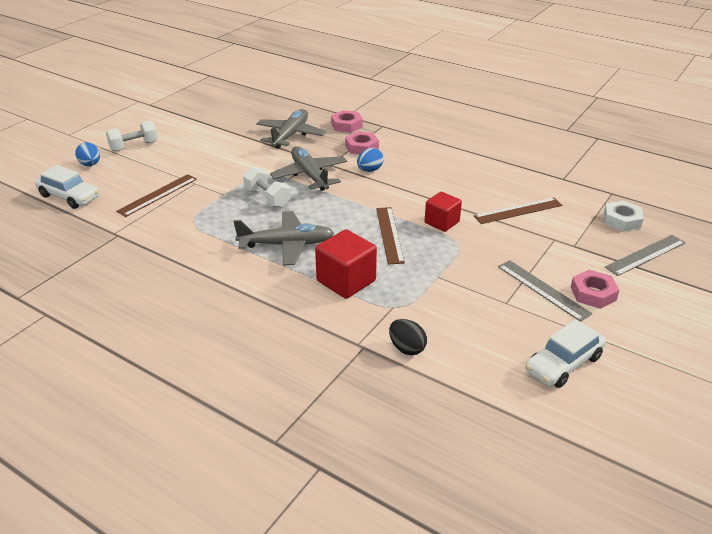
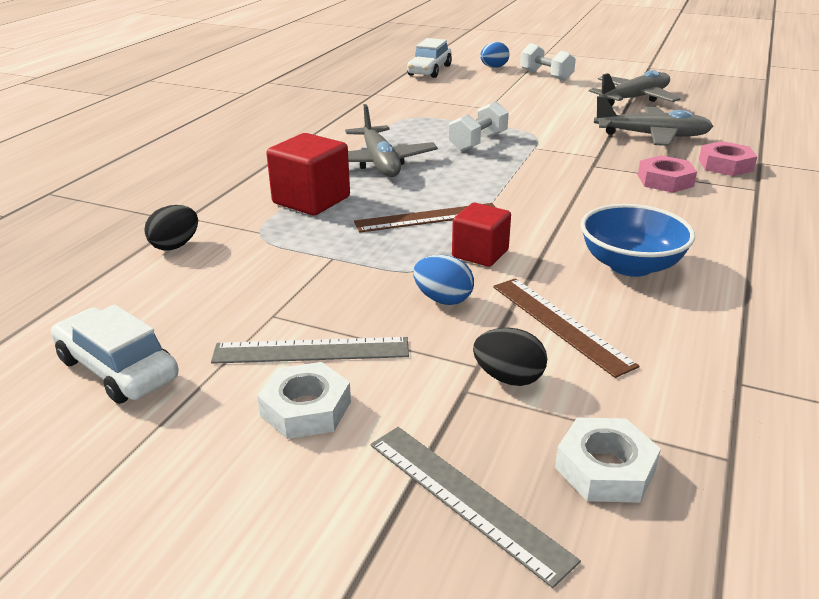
camera: 80 degrees right, 5 degrees down
brown ruler [116,174,197,217] -> none
grey plane [270,146,347,191] -> grey plane moved to [589,70,681,106]
blue egg [357,148,384,172] -> blue egg moved to [413,255,474,305]
grey ruler [498,260,593,322] -> grey ruler turned 45 degrees clockwise [211,337,409,364]
pink nut [571,270,619,309] -> white nut [257,362,351,439]
none -> black egg [473,328,547,386]
none -> blue bowl [581,204,695,277]

